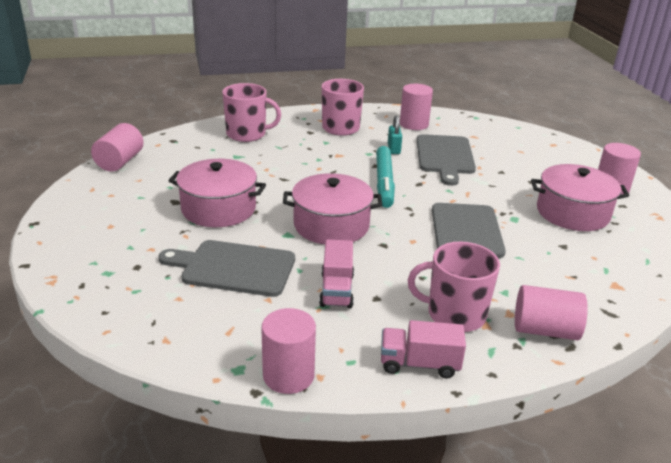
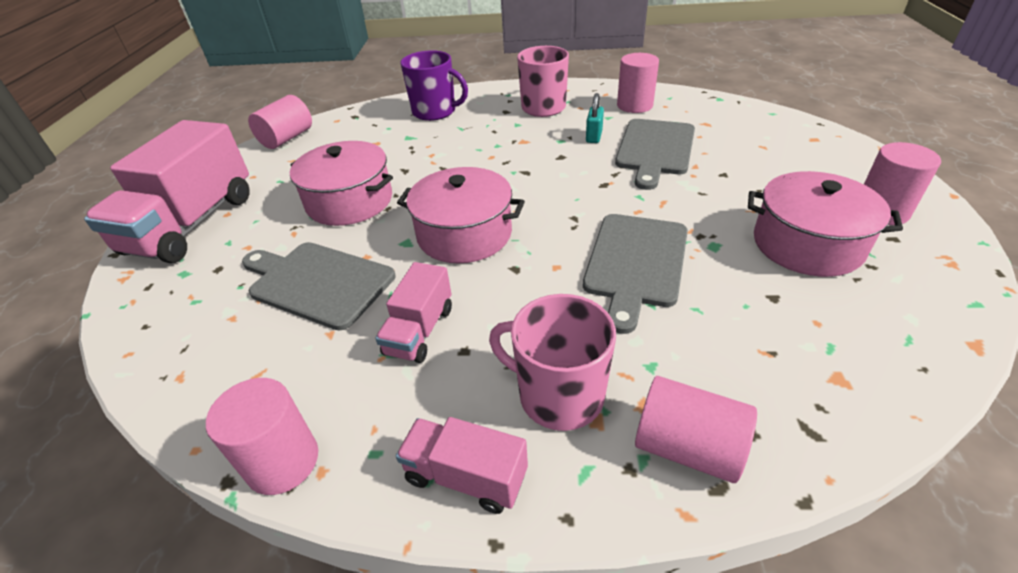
camera: 20 degrees right, 10 degrees up
pink mug [222,83,281,142] -> purple mug [400,50,468,121]
turquoise marker [376,146,395,208] -> none
none -> pink truck [84,120,250,263]

